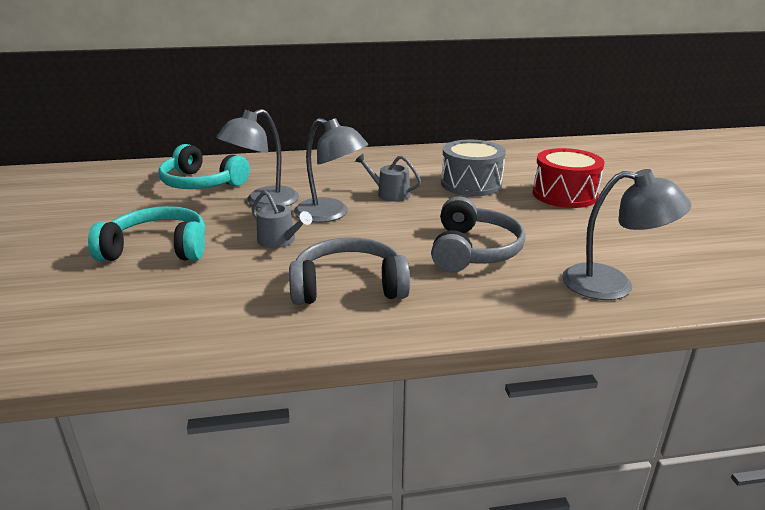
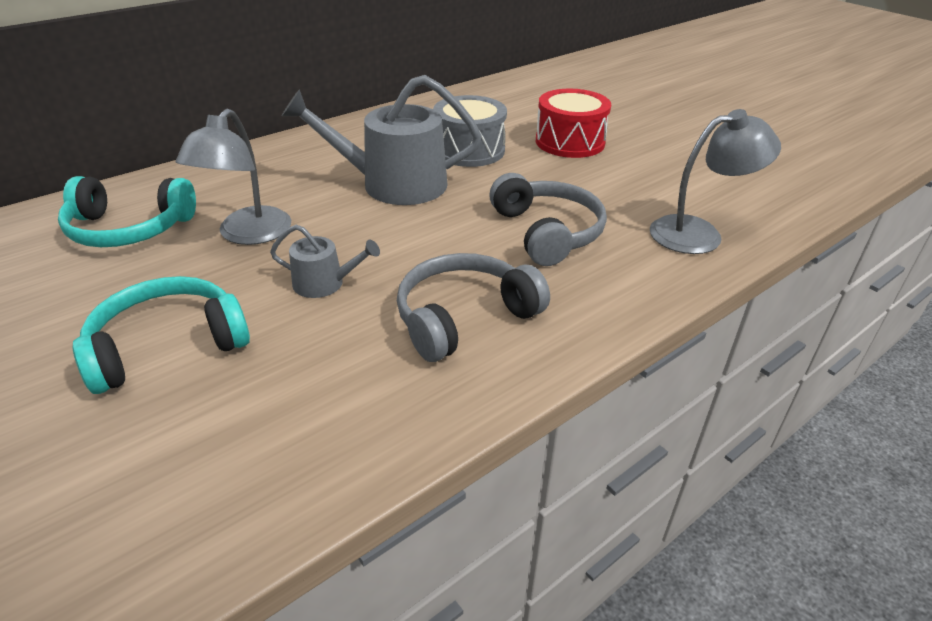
camera: 30 degrees left, 10 degrees up
grey lamp [294,118,368,223] -> none
grey watering can [355,154,421,202] -> grey watering can [282,75,482,205], size x2.07

